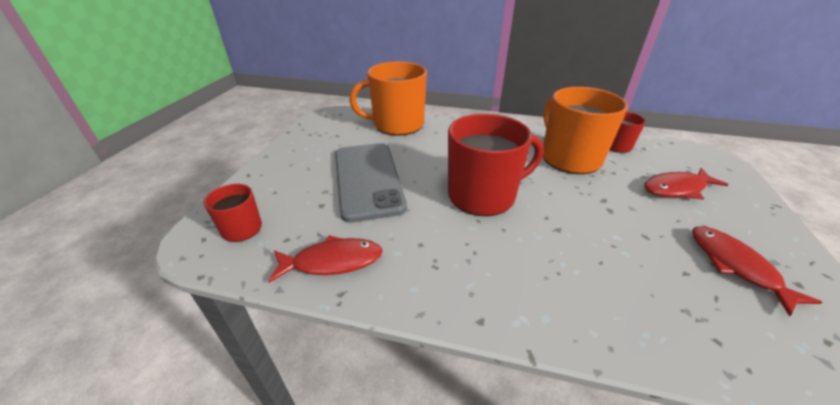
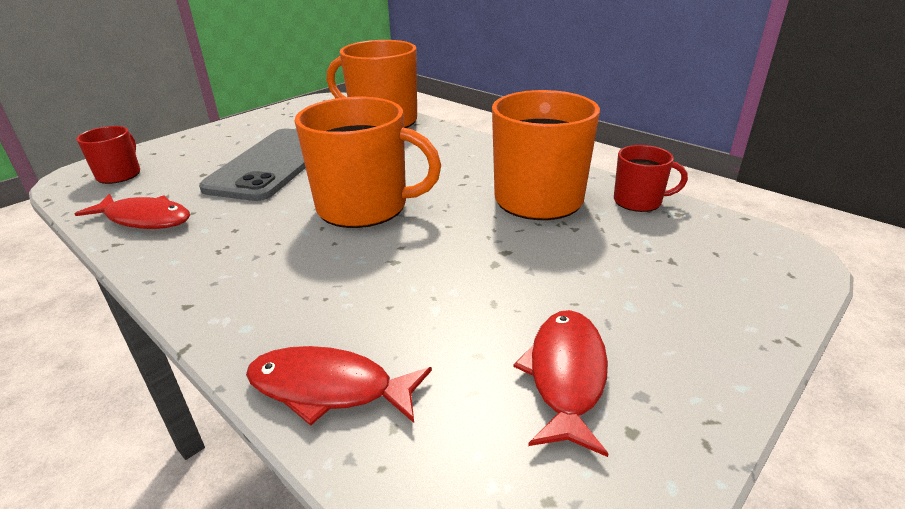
camera: 30 degrees right, 5 degrees down
red mug [448,114,543,216] -> orange mug [295,97,441,228]
red fish [644,168,729,200] -> red fish moved to [246,346,432,426]

